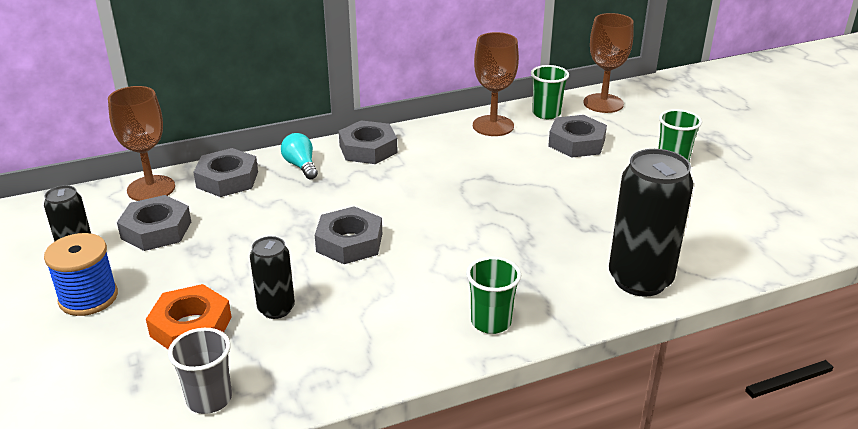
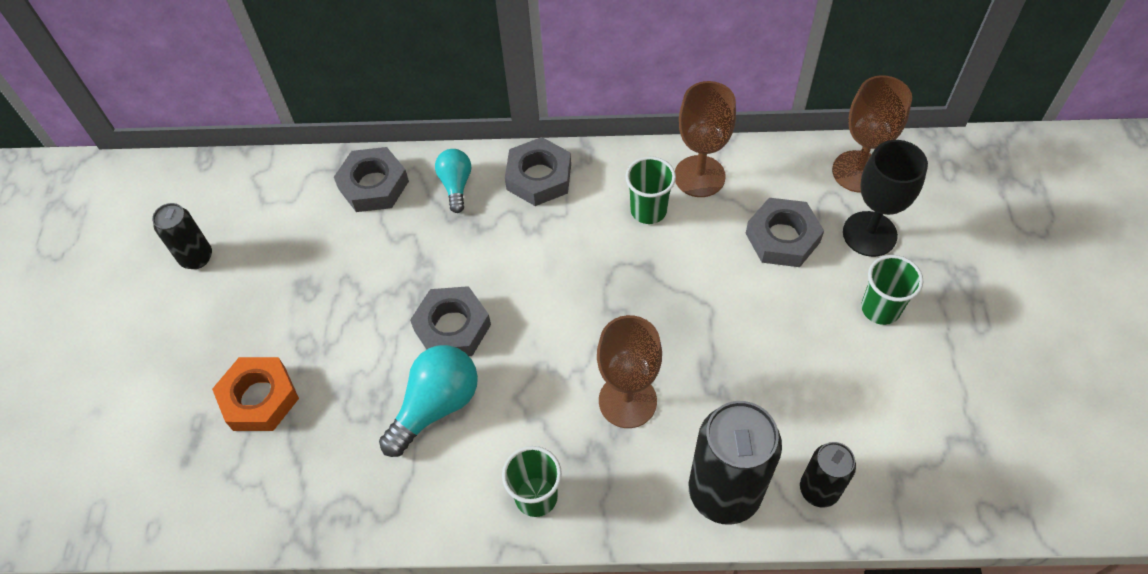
camera: 25 degrees right, 25 degrees up
blue spool [44,233,118,316] -> none
brown goblet [108,86,175,201] -> brown goblet moved to [597,315,662,428]
grey nut [117,195,191,251] -> none
grey cup [168,328,232,414] -> none
black can [250,236,295,319] -> black can moved to [800,442,856,508]
green cup [531,65,569,119] -> green cup moved to [625,156,676,224]
none -> turquoise light bulb [379,345,478,457]
none -> black goblet [843,140,928,257]

